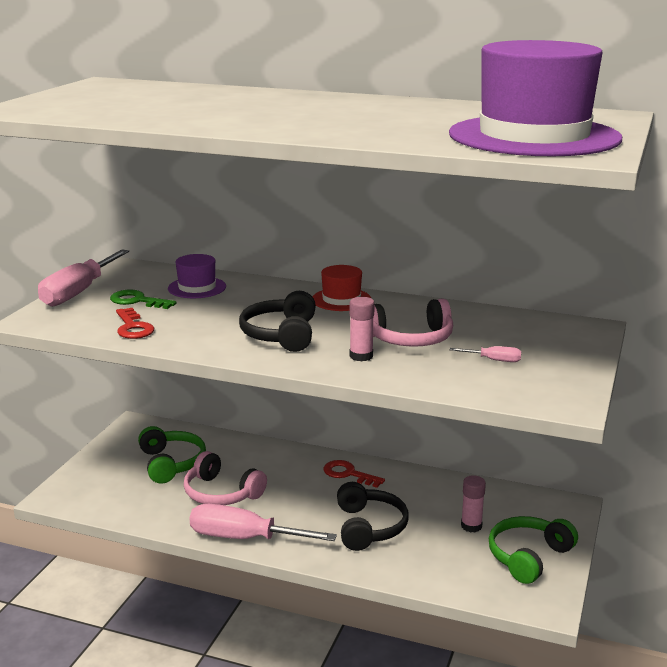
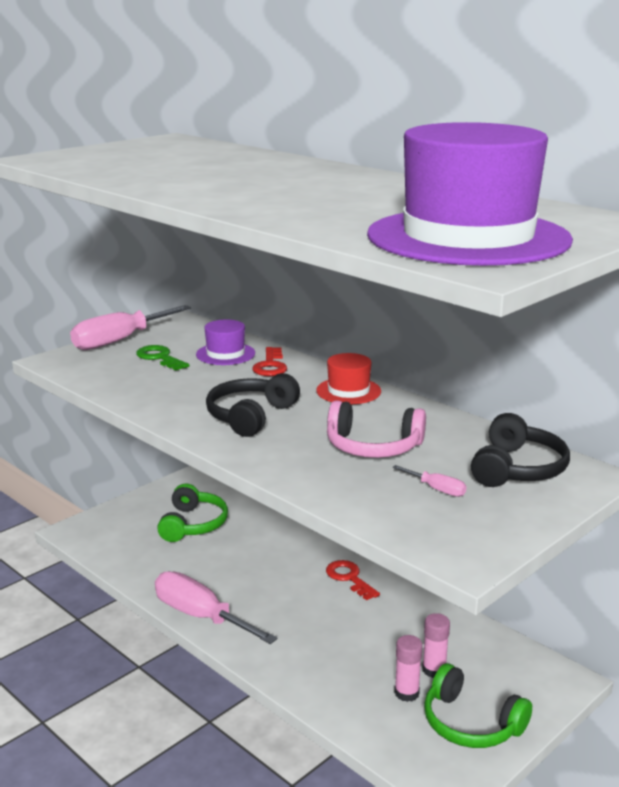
camera: 25 degrees right, 0 degrees up
red key [116,308,154,339] -> red key moved to [252,347,287,376]
pink headphones [184,451,267,505] -> none
black headphones [337,482,409,551] -> black headphones moved to [471,413,570,487]
pink glue stick [350,297,375,361] -> pink glue stick moved to [395,635,423,702]
green headphones [489,516,578,584] -> green headphones turned 120 degrees counterclockwise [424,663,532,748]

